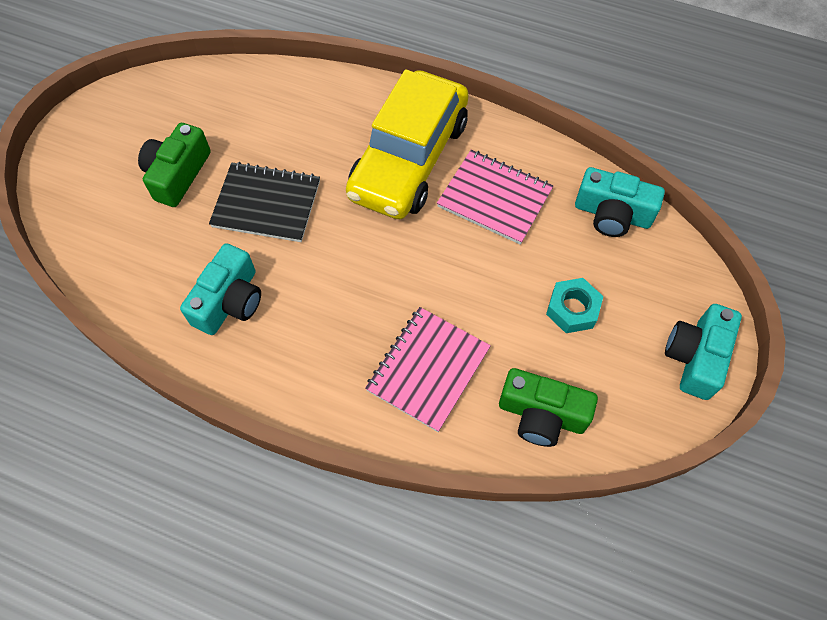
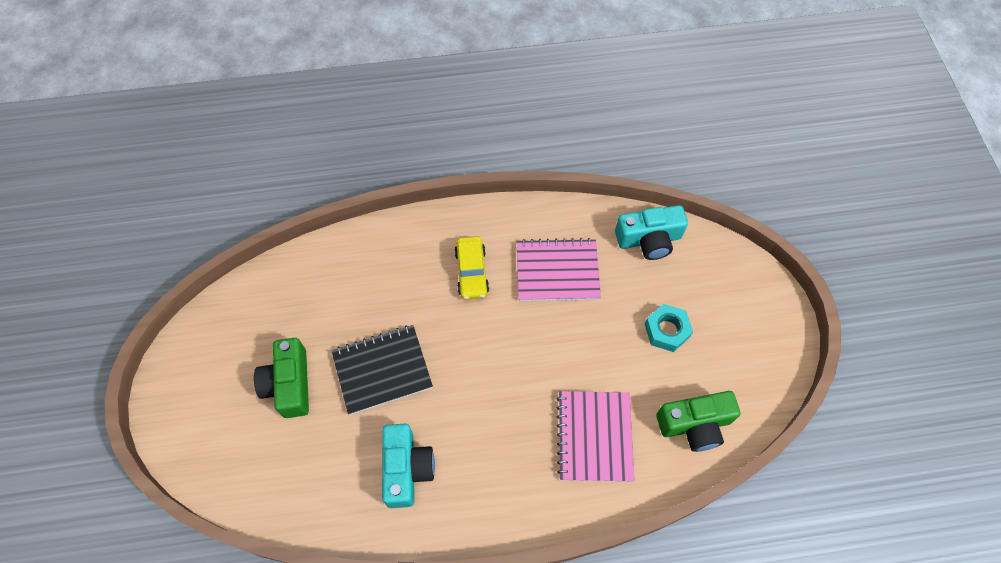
camera: 30 degrees left, 0 degrees up
yellow car [346,69,469,219] -> yellow car [454,236,489,300], size x0.45
turquoise camera [665,304,742,400] -> none

